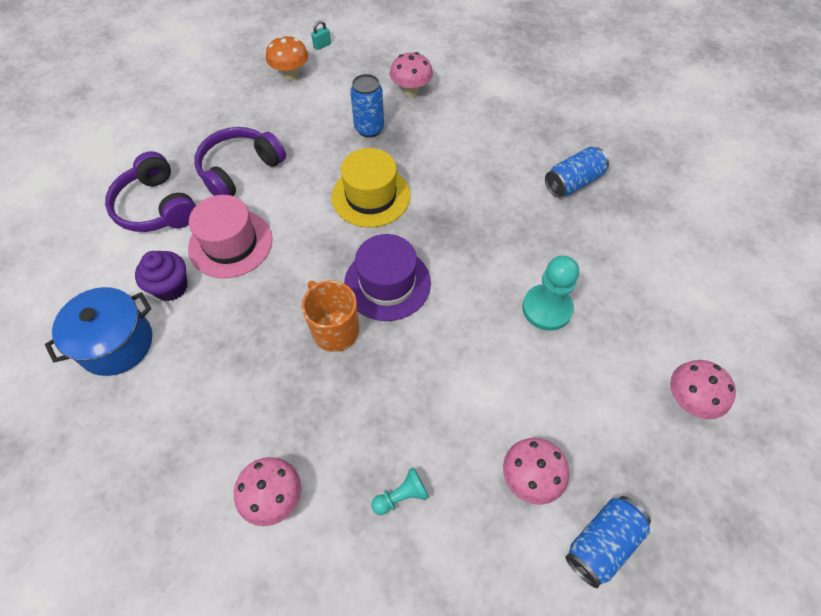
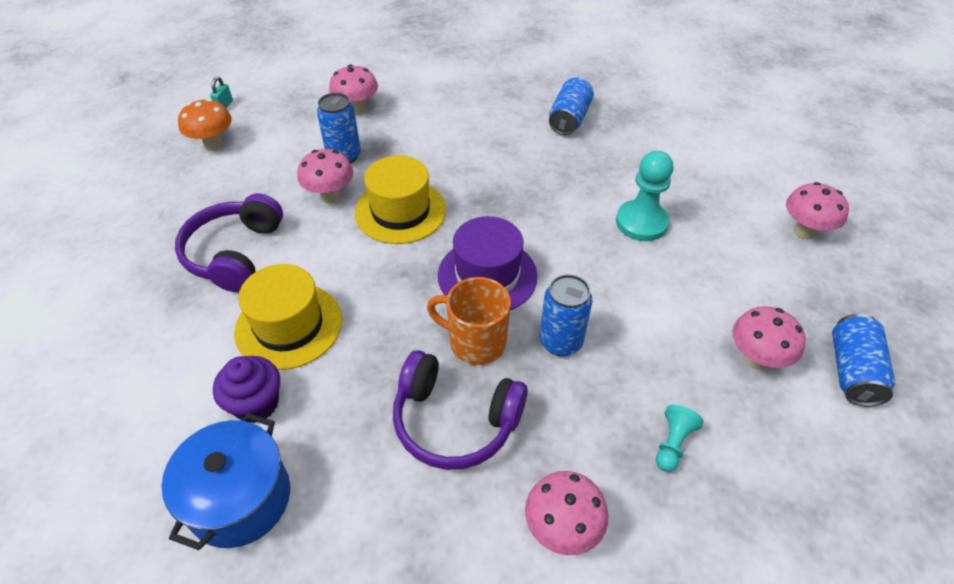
camera: 35 degrees left, 10 degrees down
purple headphones [105,151,196,232] -> purple headphones moved to [393,350,528,470]
pink hat [188,195,272,278] -> yellow hat [234,264,342,370]
none -> pink mushroom [297,149,354,203]
none -> blue can [540,274,593,356]

